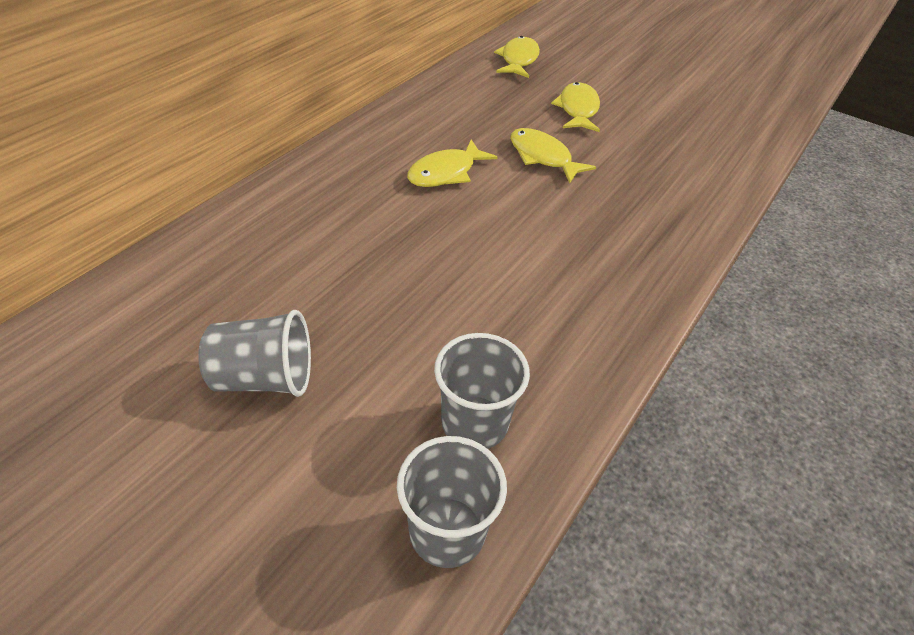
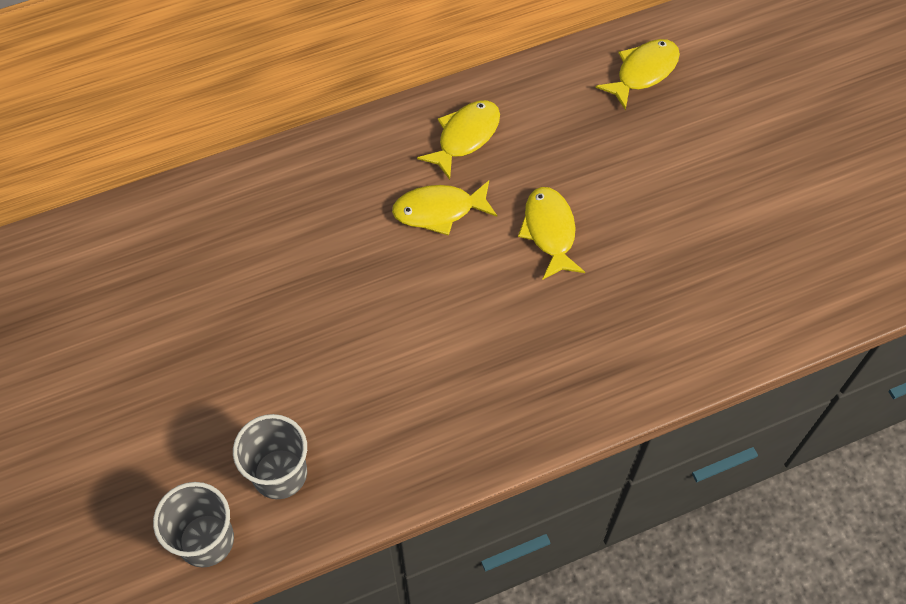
camera: 35 degrees right, 15 degrees up
grey cup [198,310,311,397] -> none
yellow fish [551,82,600,132] -> yellow fish moved to [417,100,500,180]

